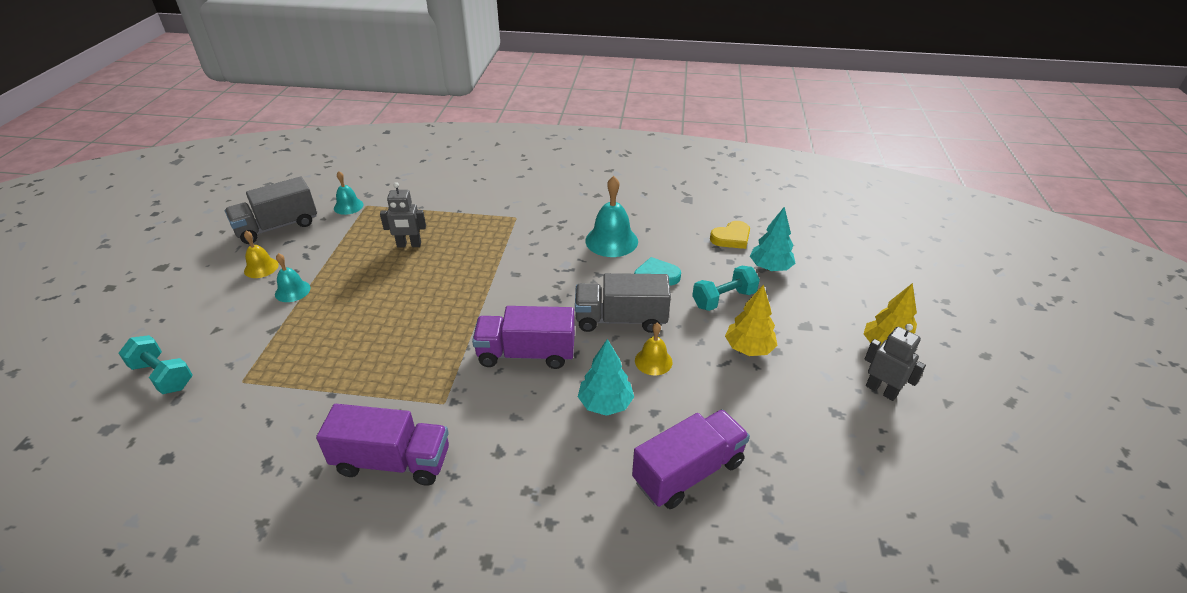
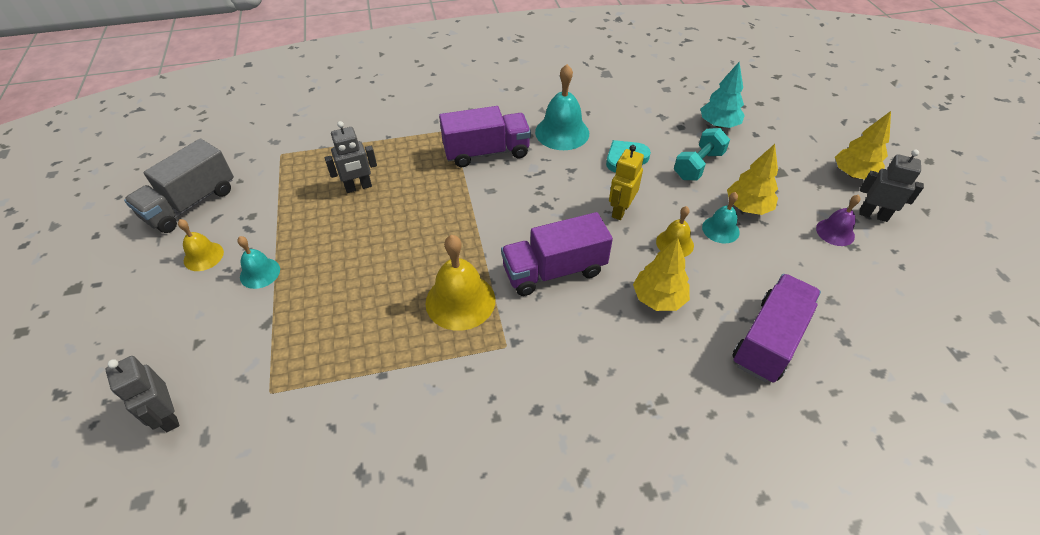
camera: 20 degrees left, 10 degrees up
turquoise dumbbell [119,335,193,394] -> grey robot [106,356,180,432]
purple truck [316,404,449,486] -> purple truck moved to [439,106,531,167]
turquoise bell [334,171,364,215] -> turquoise bell moved to [702,192,740,243]
grey truck [575,273,671,333] -> yellow robot [609,145,644,220]
turquoise tree [578,339,634,416] -> yellow tree [633,237,690,311]
yellow heart [710,221,750,249] -> none
none -> yellow bell [426,235,495,331]
none -> purple bell [816,195,860,246]

